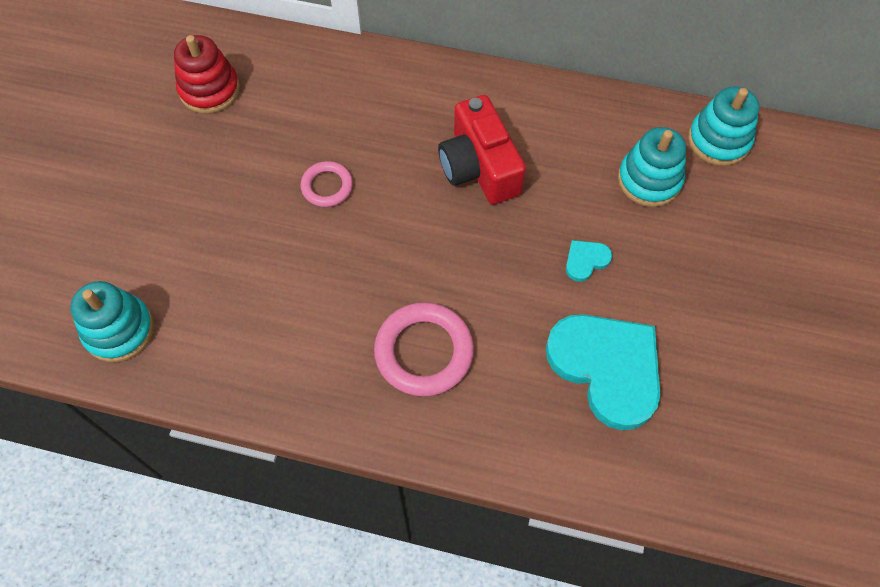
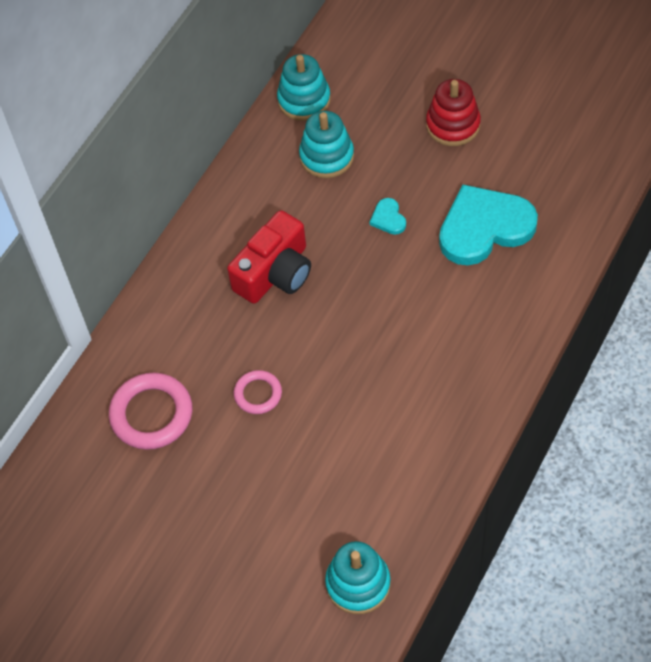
camera: 70 degrees left, 5 degrees down
red stacking toy [174,35,240,114] -> red stacking toy moved to [426,79,481,146]
pink ring [374,302,474,397] -> pink ring moved to [109,373,192,450]
red camera [438,95,526,204] -> red camera turned 45 degrees counterclockwise [227,210,311,304]

